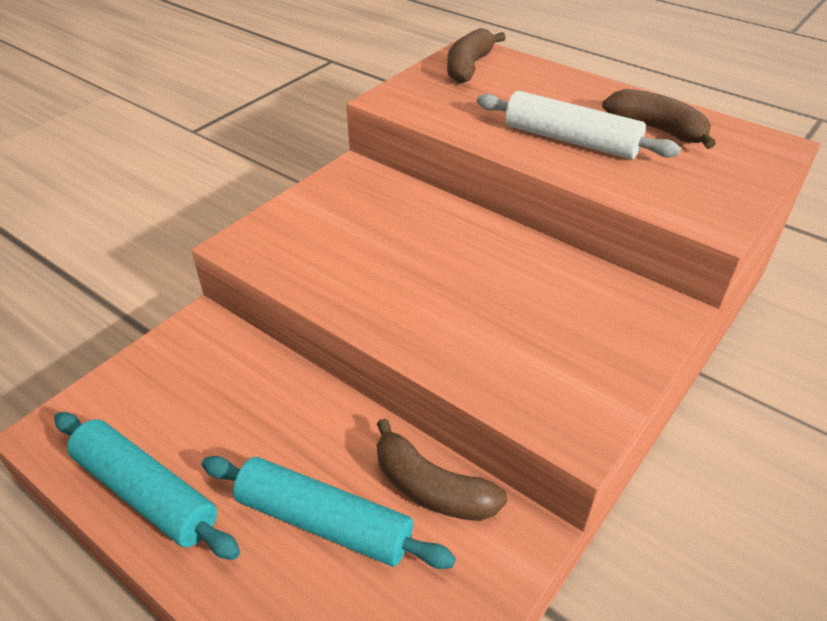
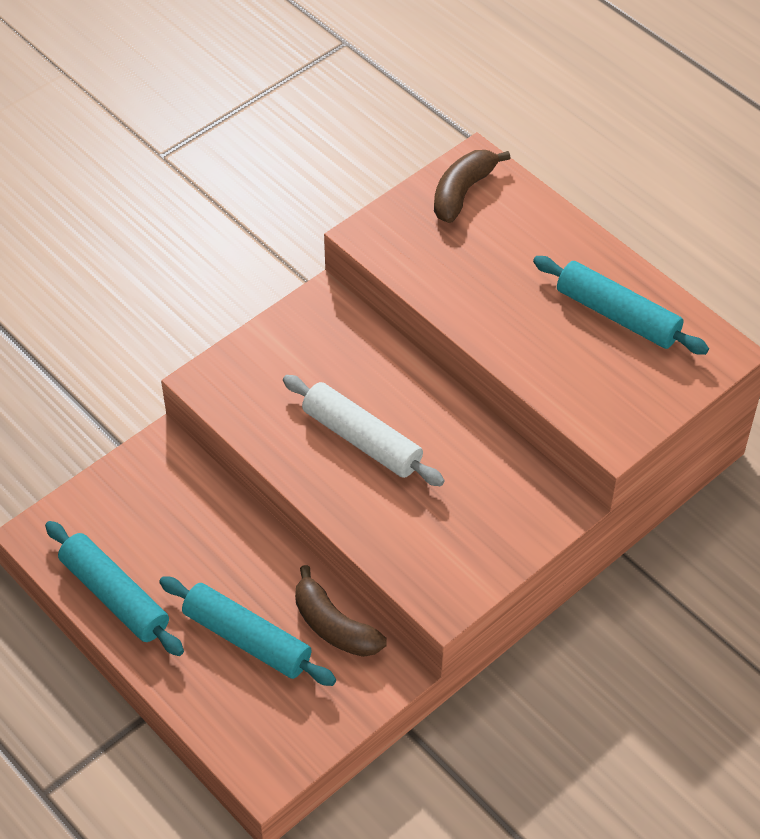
camera: 10 degrees right, 10 degrees up
white rolling pin [477,91,681,159] -> white rolling pin moved to [283,375,445,486]
brown banana [602,89,716,149] -> turquoise rolling pin [533,256,709,355]

